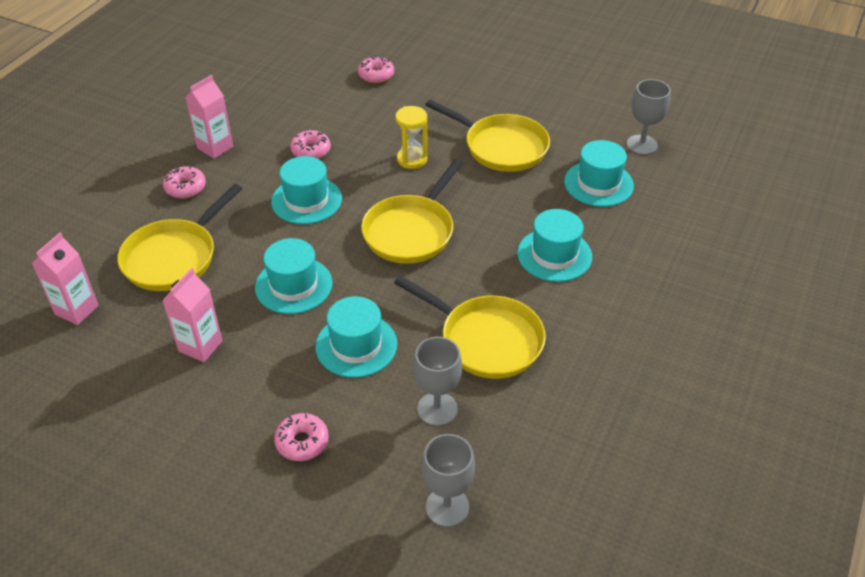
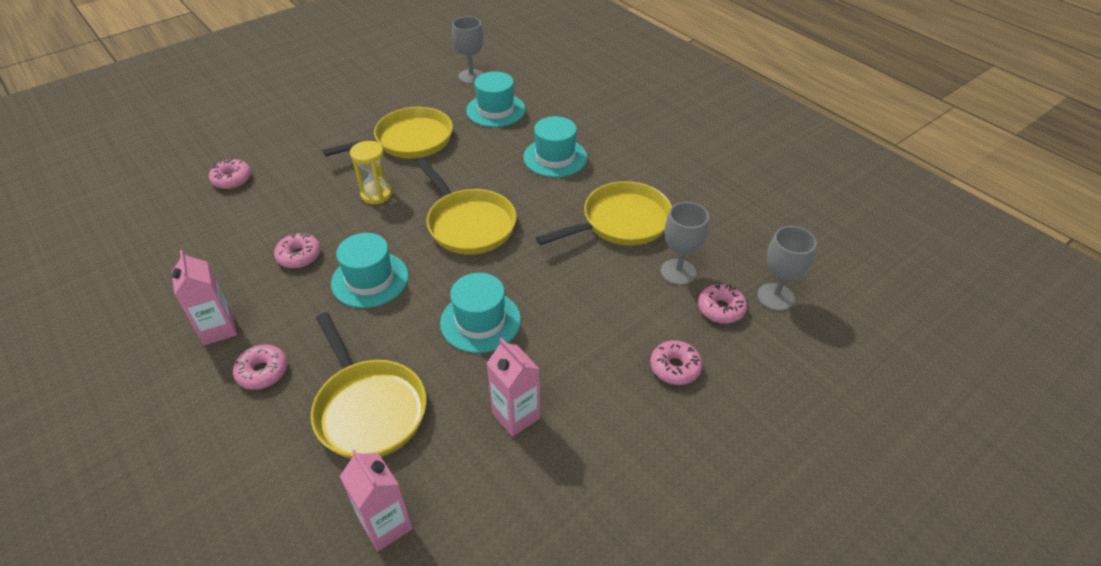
camera: 65 degrees left, 0 degrees up
turquoise hat [315,296,397,378] -> none
none -> pink donut [698,284,747,324]

